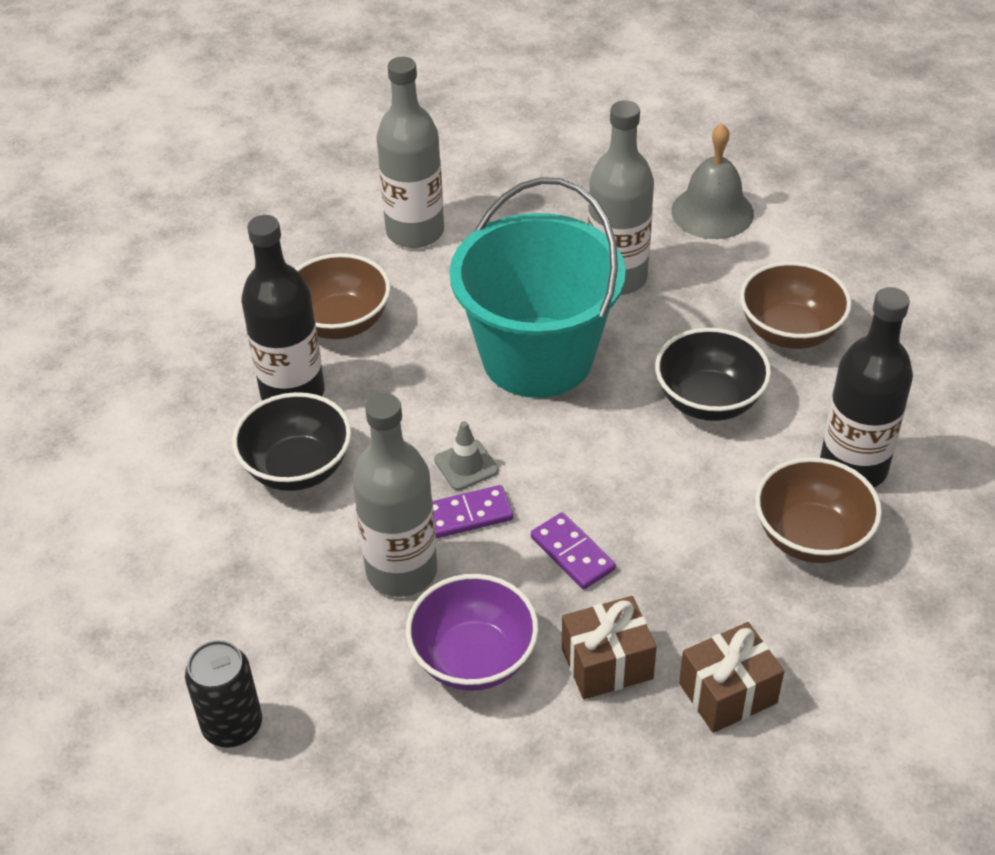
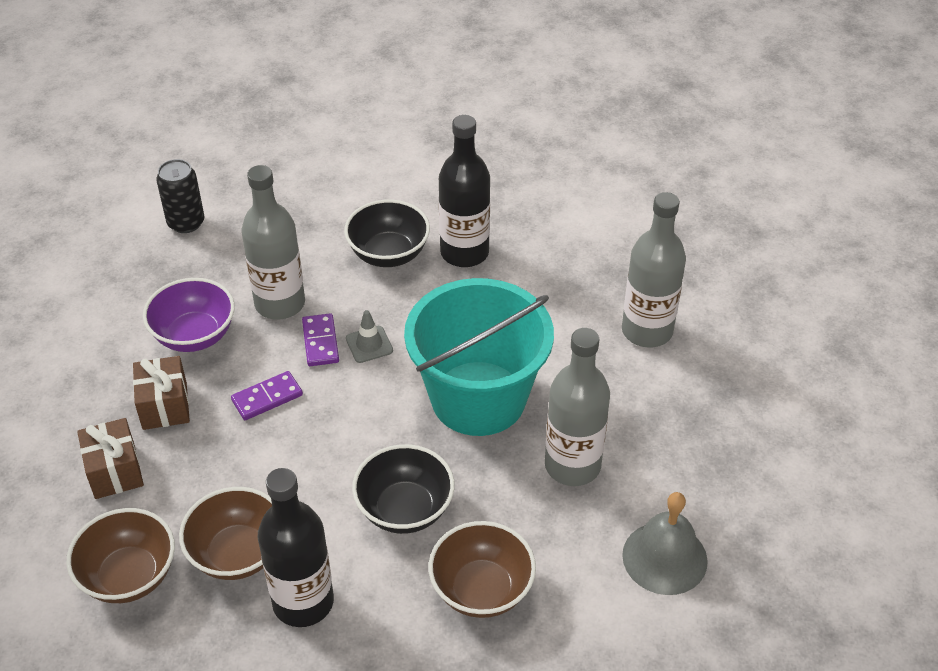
camera: 95 degrees right, 0 degrees up
brown bowl [296,253,391,339] -> brown bowl moved to [66,508,175,603]

